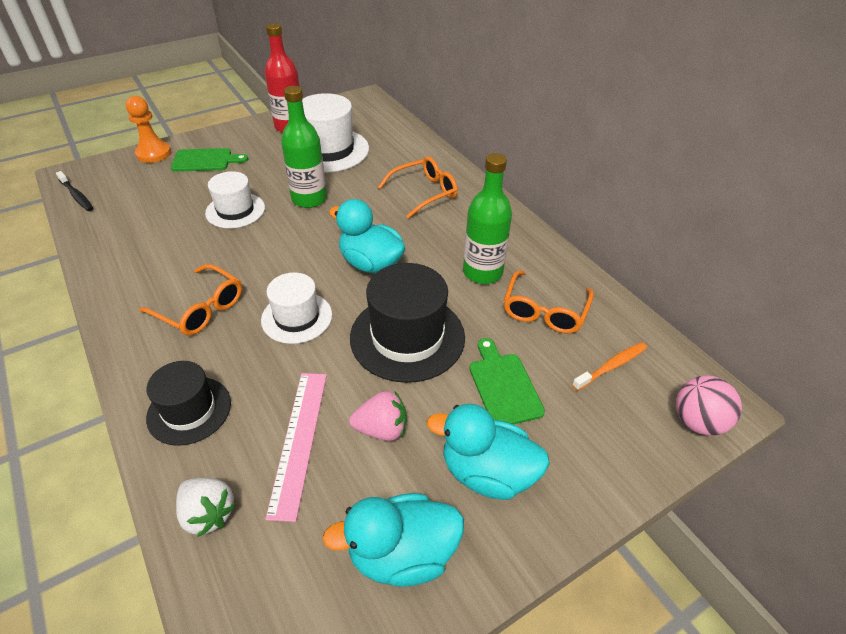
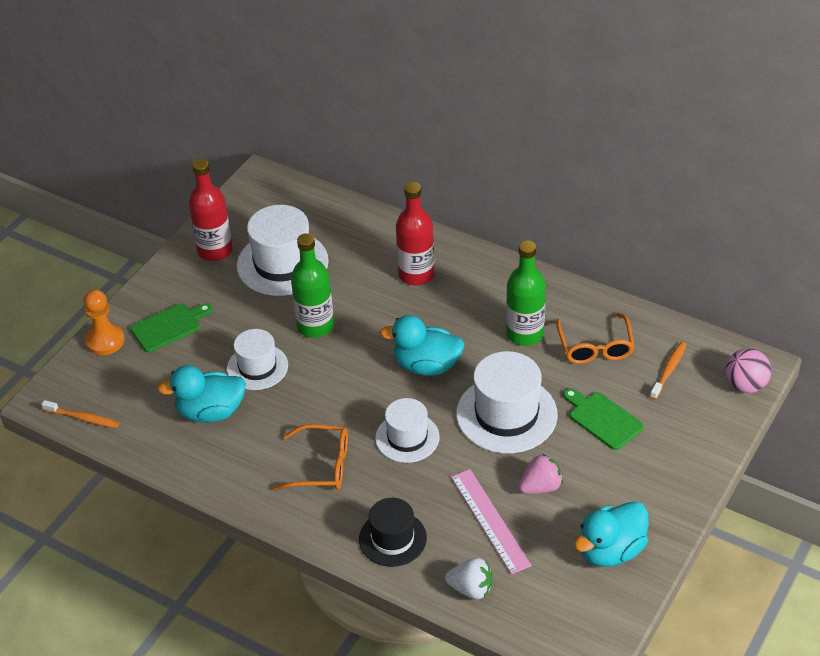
camera: 25 degrees left, 0 degrees up
black toothbrush [56,171,93,211] -> orange toothbrush [41,400,119,428]
black hat [350,263,465,383] -> white hat [456,351,558,453]
orange glasses [378,156,458,219] -> red bottle [396,182,435,286]
turquoise duck [427,404,550,500] -> turquoise duck moved to [157,365,246,423]

